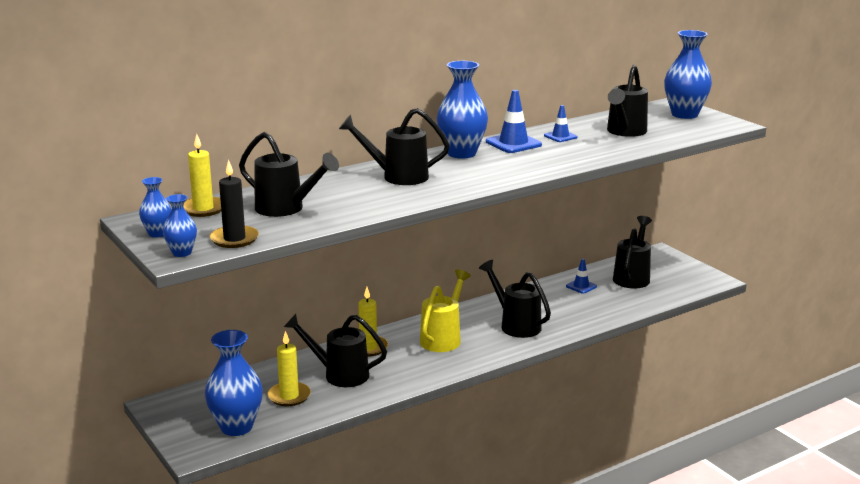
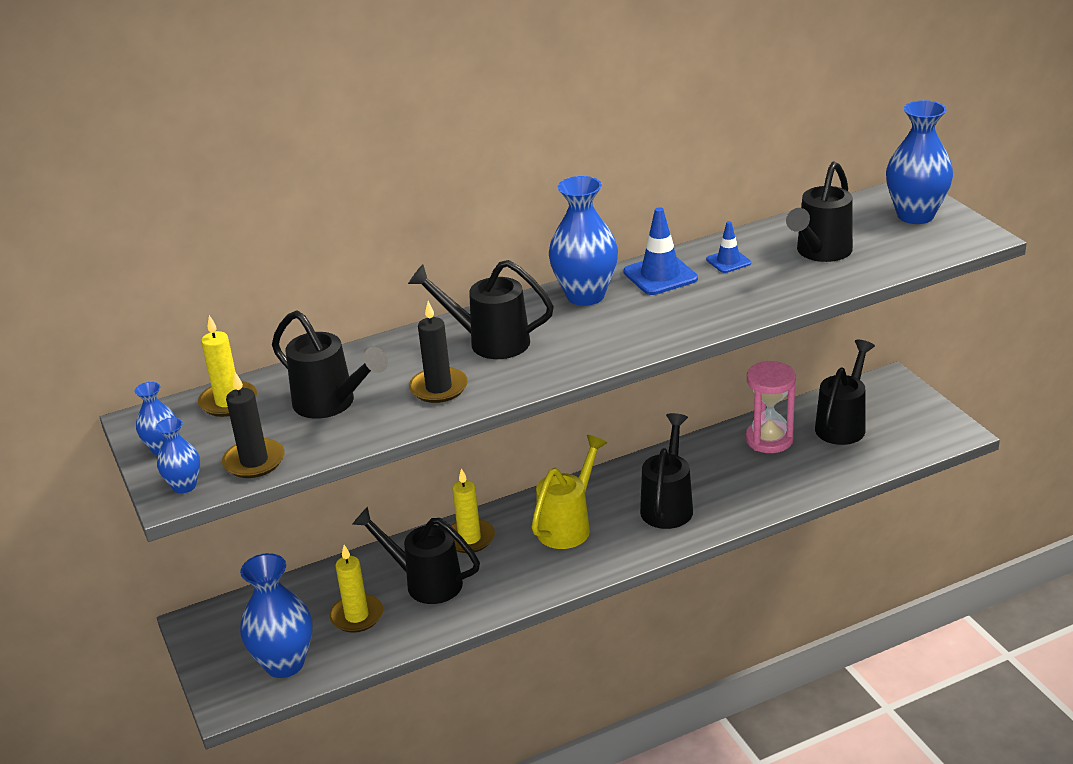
camera: 10 degrees right, 10 degrees up
black watering can [479,260,551,338] -> black watering can turned 45 degrees clockwise [640,413,693,529]
blue traffic cone [566,259,597,294] -> pink hourglass [746,361,796,453]
none -> black candle [409,301,468,403]

